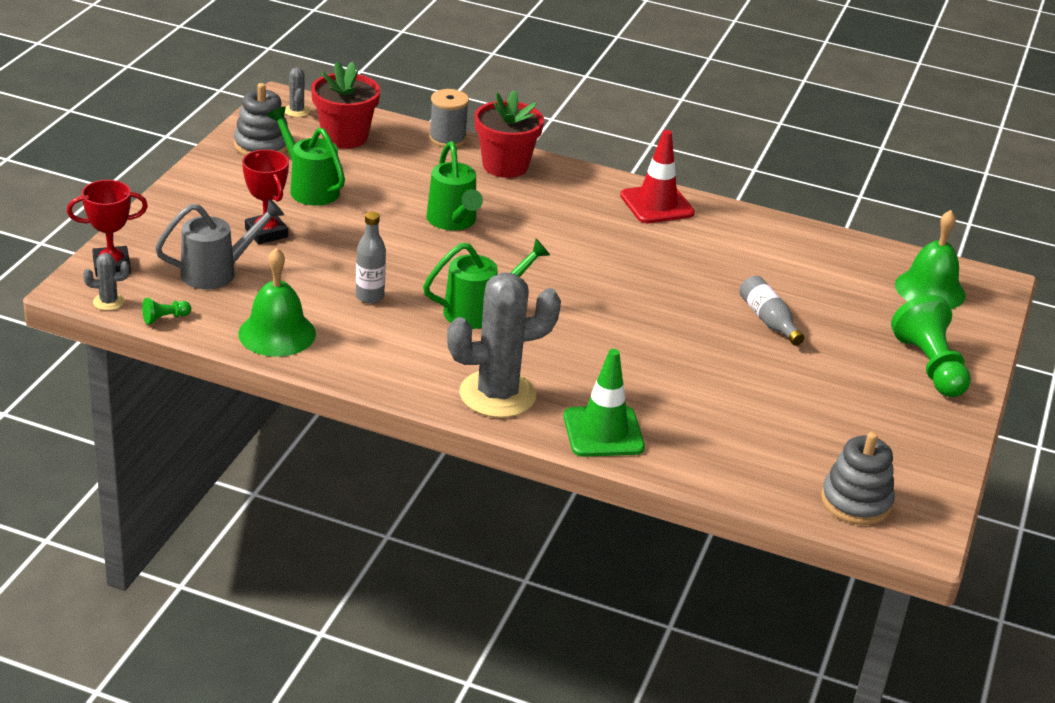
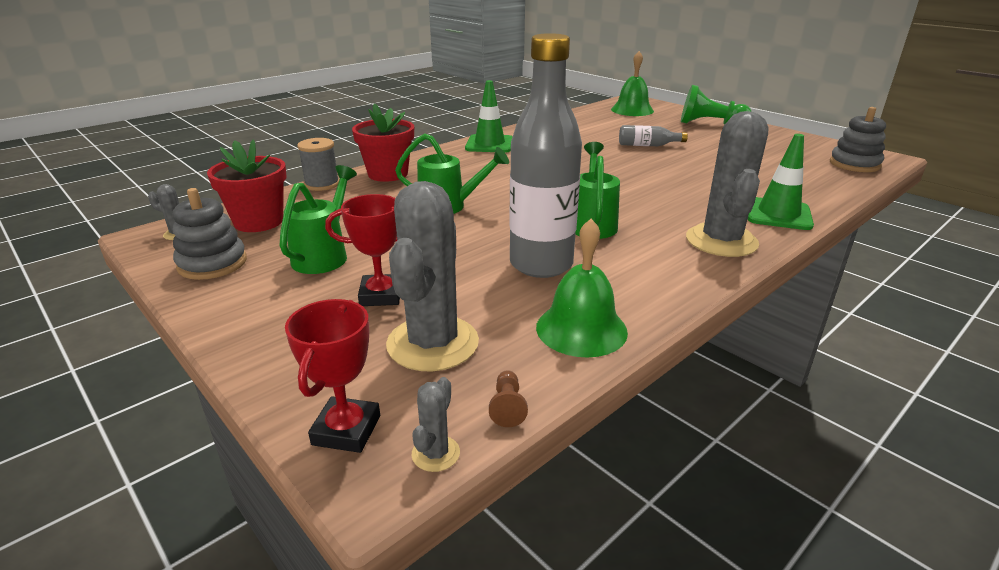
camera: 60 degrees left, 5 degrees down
green pawn [142,298,191,325] -> brown pawn [489,370,528,427]
grey watering can [155,199,284,290] -> grey cactus [386,181,479,372]
green watering can [267,107,345,206] -> green watering can turned 120 degrees clockwise [279,165,357,274]
grey bottle [356,211,386,304] -> grey bottle [509,33,582,278], size x2.15
red traffic cone [620,130,695,223] -> green traffic cone [465,80,513,153]

